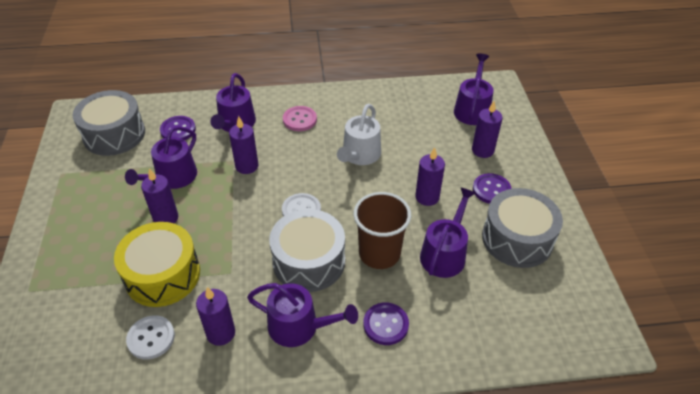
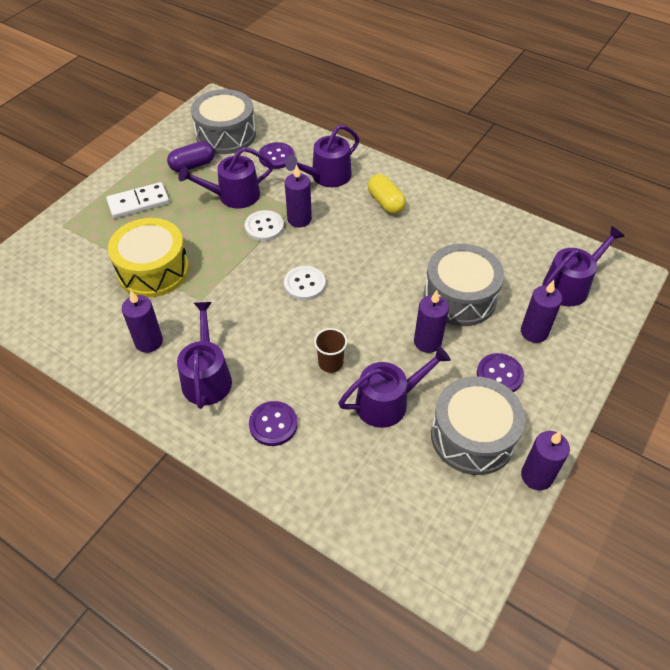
camera: 40 degrees right, 5 degrees up
white button [126,315,175,360] -> white button moved to [245,210,284,241]
purple candle [141,168,178,223] -> purple candle moved to [521,431,570,491]
purple watering can [247,283,358,347] -> purple watering can turned 150 degrees counterclockwise [177,302,232,409]
grey drum [269,209,345,292] -> grey drum moved to [423,244,504,326]
pink button [283,106,317,131] -> yellow capsule [368,174,406,214]
white watering can [337,104,381,165] -> none
brown cup [353,192,411,269] -> brown cup [314,328,347,373], size x0.54
none -> white domino [106,182,170,219]
none -> purple capsule [167,141,215,172]

